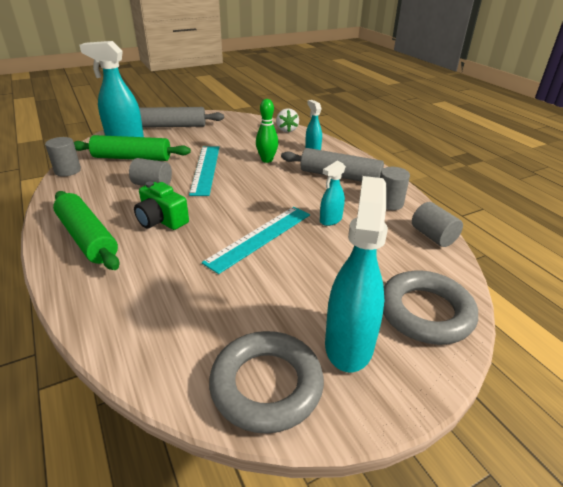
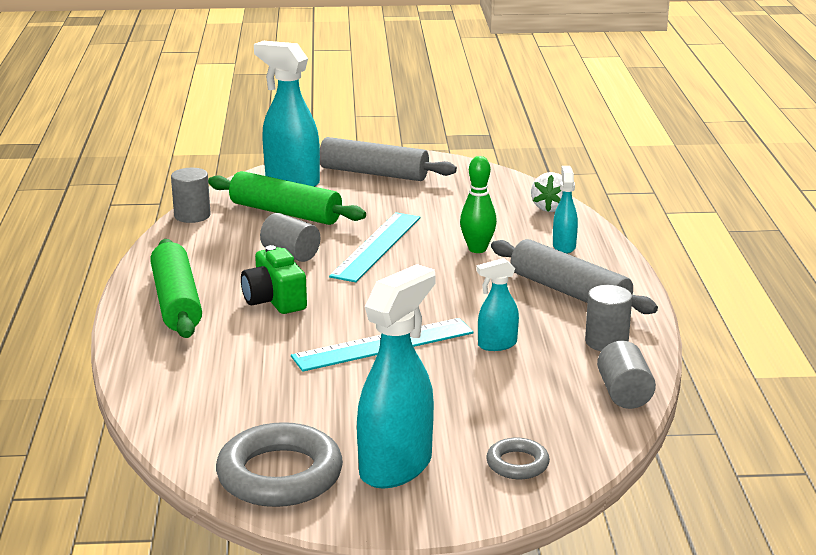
camera: 25 degrees right, 10 degrees down
grey ring [383,271,478,345] -> grey ring [486,438,550,479], size x0.51

